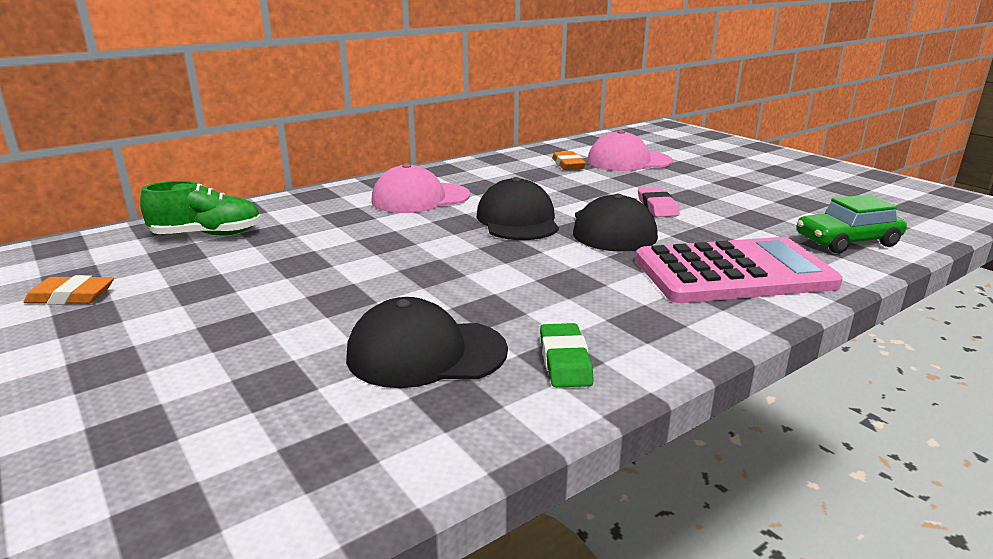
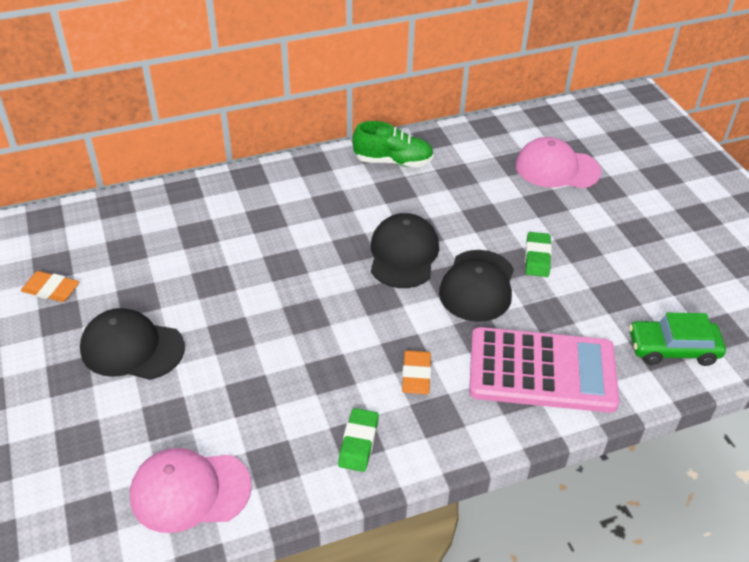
camera: 15 degrees right, 20 degrees up
green shoe [140,181,261,236] -> green shoe moved to [352,121,434,167]
black cap [346,297,508,388] -> black cap moved to [80,308,185,380]
pink cap [371,163,470,213] -> pink cap moved to [130,448,252,533]
orange eraser [552,151,586,170] -> orange eraser moved to [402,350,431,394]
pink eraser [638,187,680,217] -> green eraser [525,232,552,277]

